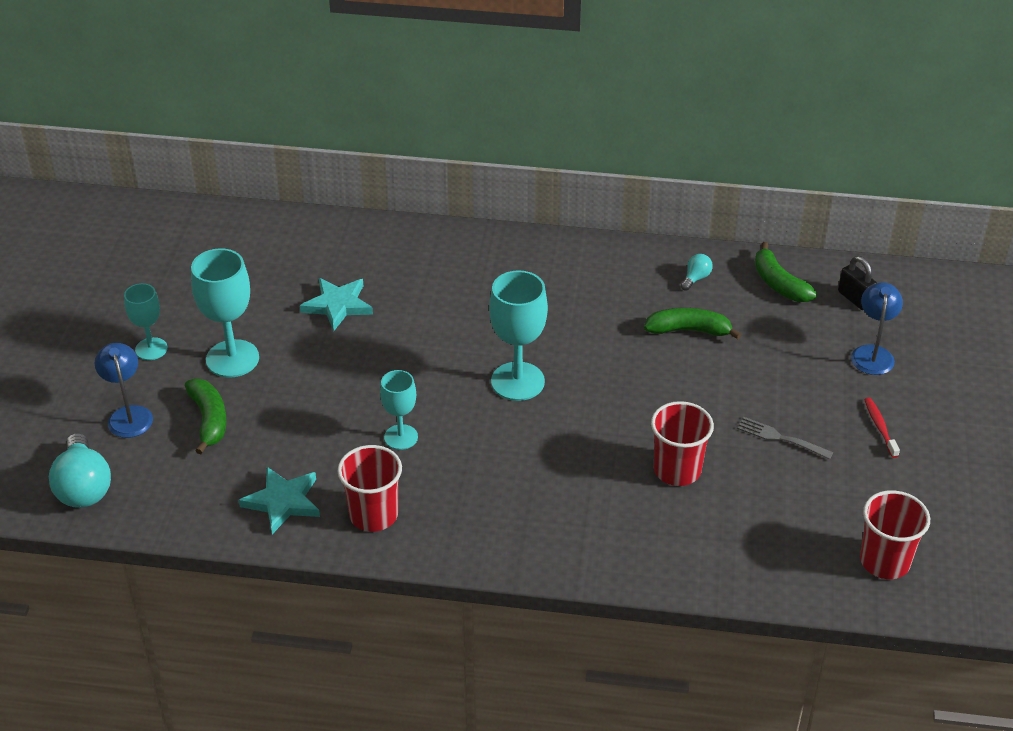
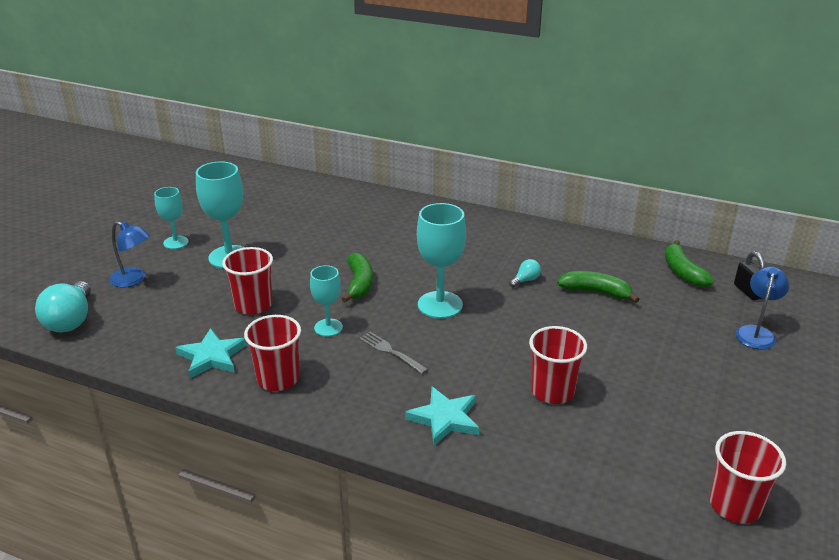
camera: 15 degrees right, 10 degrees down
blue lamp [95,343,153,438] -> blue lamp turned 120 degrees clockwise [109,221,150,287]
green banana [185,379,227,454] -> green banana moved to [342,252,373,303]
turquoise star [300,278,373,331] -> turquoise star moved to [405,387,479,446]
turquoise light bulb [681,254,713,291] -> turquoise light bulb moved to [509,259,541,287]
grey fork [737,417,834,459] -> grey fork moved to [359,332,428,374]
red toothbrush [864,398,900,458] -> none
none -> red cup [222,247,273,315]

